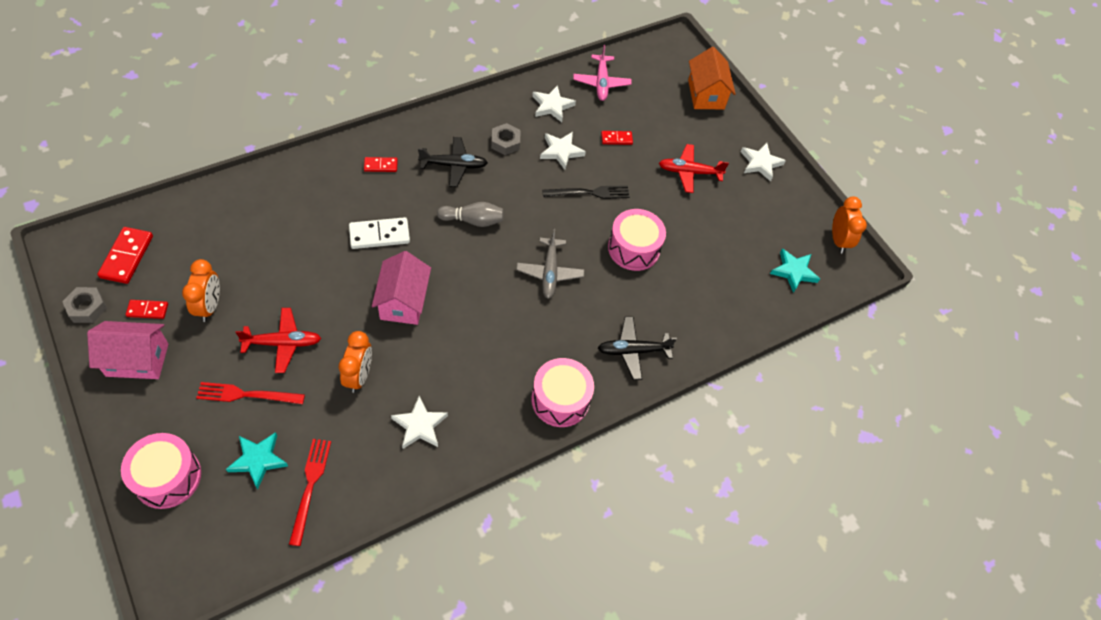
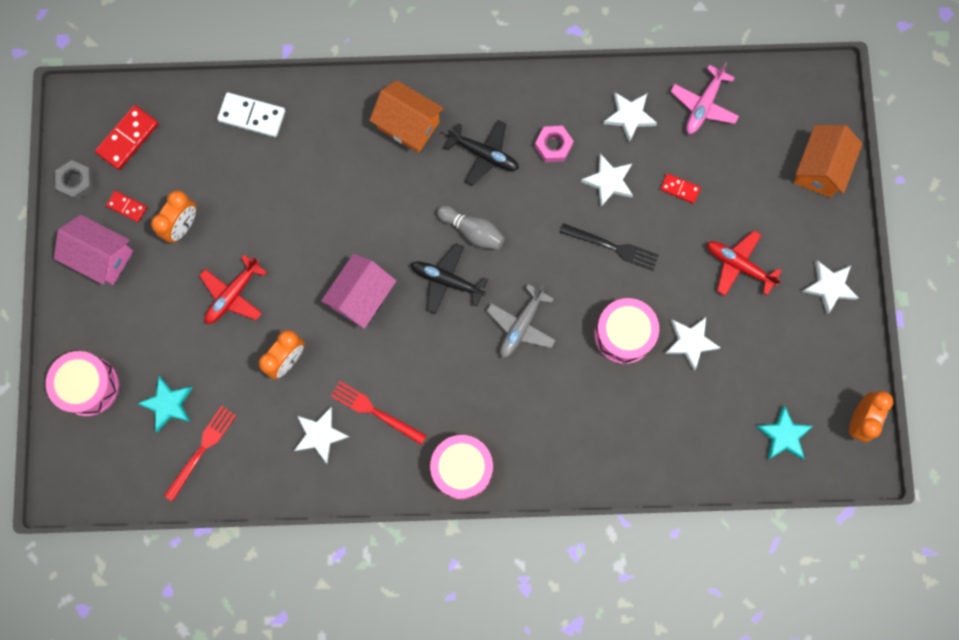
camera: 35 degrees right, 20 degrees up
red fork [196,382,305,404] -> red fork moved to [331,381,427,445]
red plane [235,308,321,373] -> red plane turned 105 degrees clockwise [199,255,267,324]
white domino [349,217,410,249] -> white domino moved to [217,92,285,137]
red domino [364,157,398,172] -> orange house [369,80,444,153]
grey nut [491,123,521,155] -> pink nut [535,126,573,162]
black plane [598,317,677,380] -> black plane moved to [411,244,488,314]
none -> white star [664,317,721,371]

